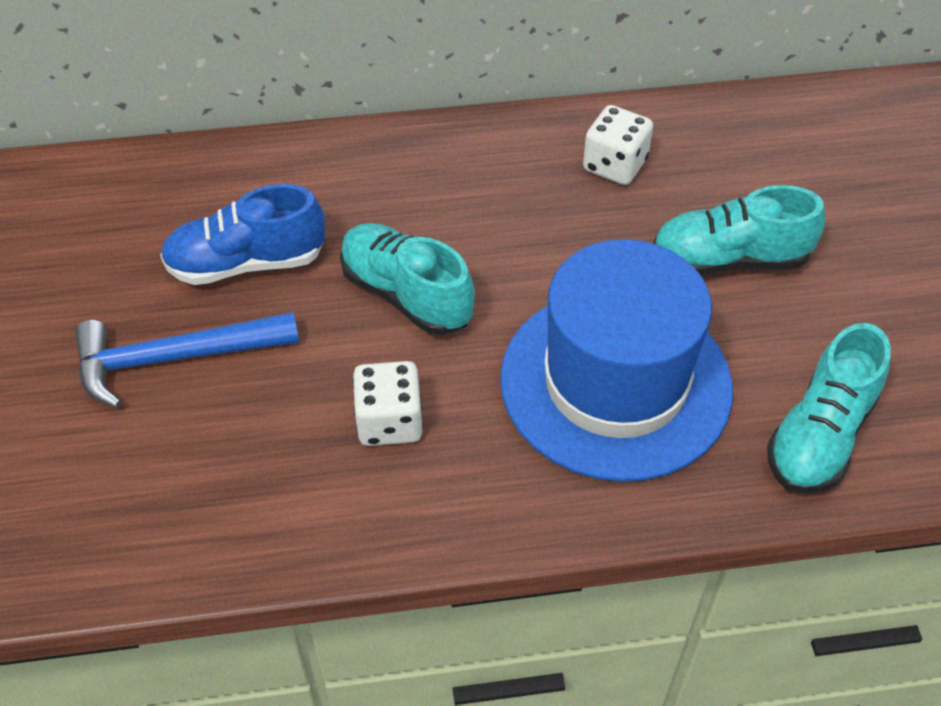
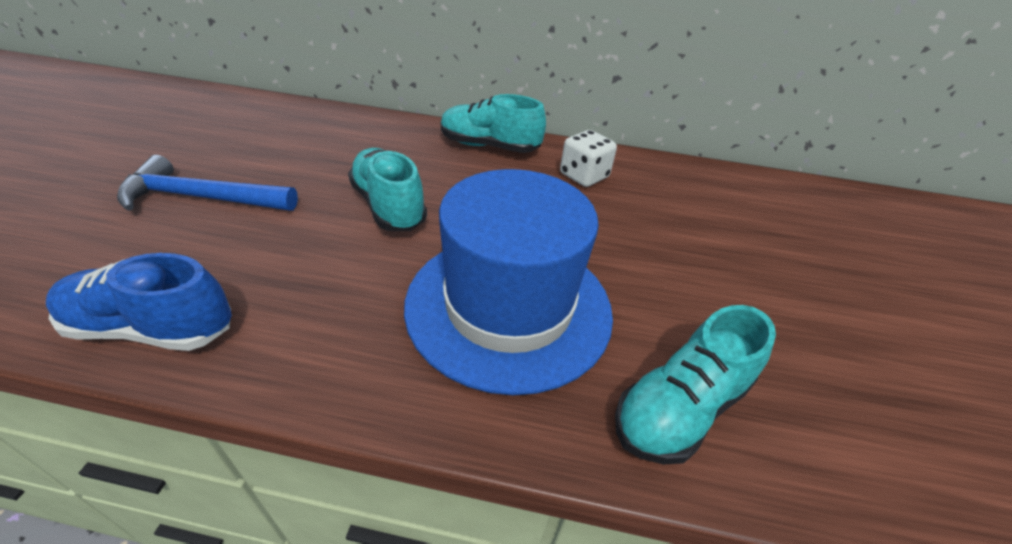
camera: 15 degrees right, 10 degrees down
blue shoe [160,184,326,285] -> blue shoe moved to [46,253,232,351]
white dice [352,361,422,446] -> none
turquoise shoe [653,185,825,276] -> turquoise shoe moved to [441,94,546,153]

